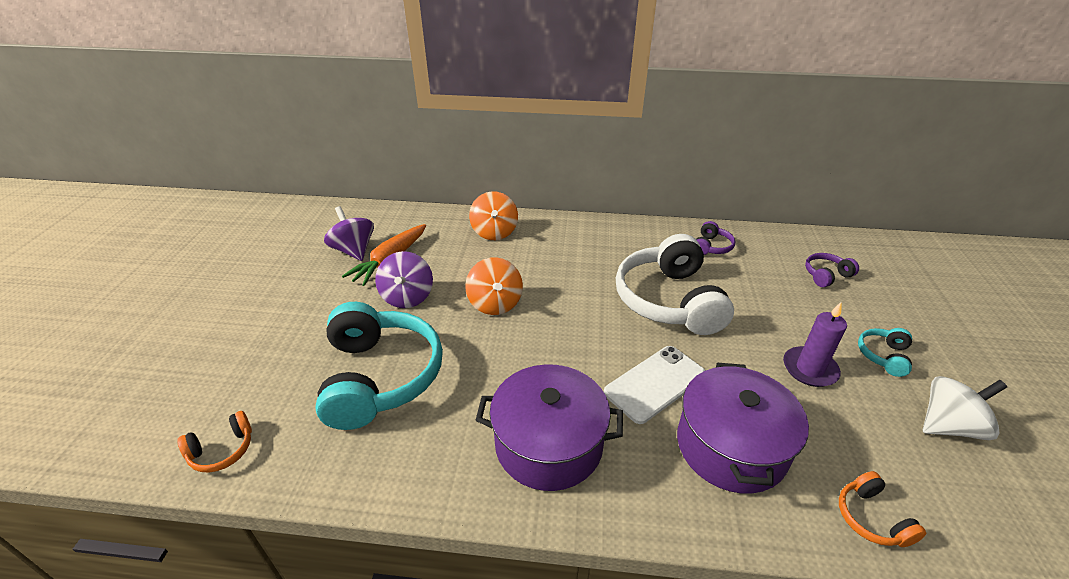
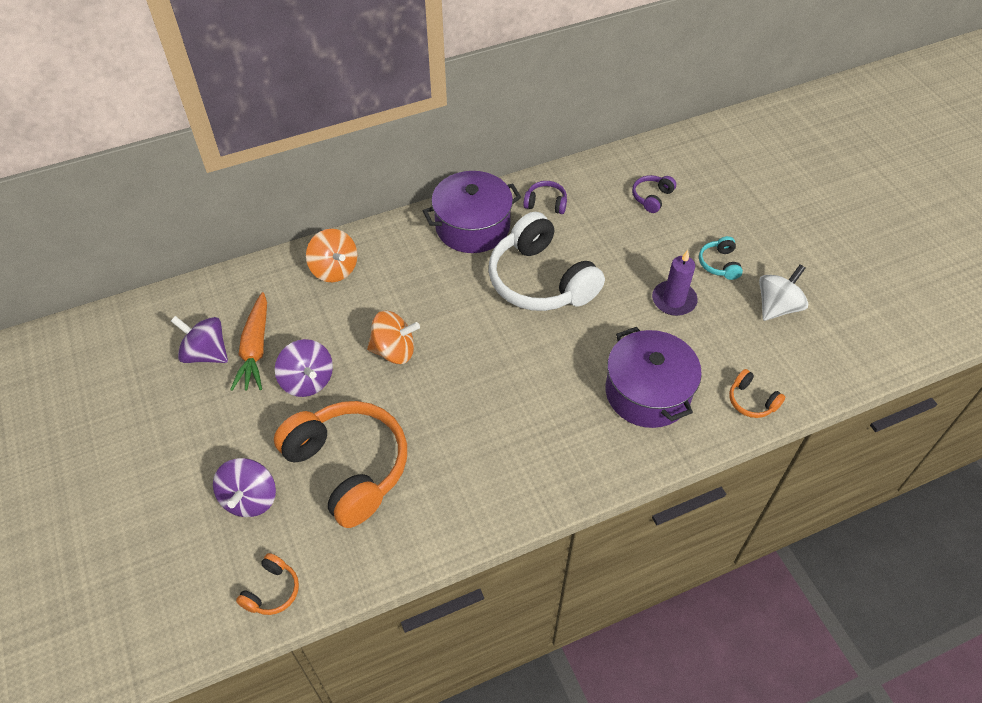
camera: 30 degrees left, 15 degrees up
turquoise headphones [315,302,443,430] -> orange headphones [274,401,407,528]
orange spinning top [465,257,523,315] -> orange spinning top turned 45 degrees counterclockwise [367,311,420,364]
purple pot [476,364,623,491] -> purple pot moved to [423,171,521,253]
white phone [604,346,706,424] -> none
purple headphones [696,221,735,255] -> purple headphones turned 75 degrees counterclockwise [523,181,567,214]
none -> purple spinning top [213,458,276,517]

